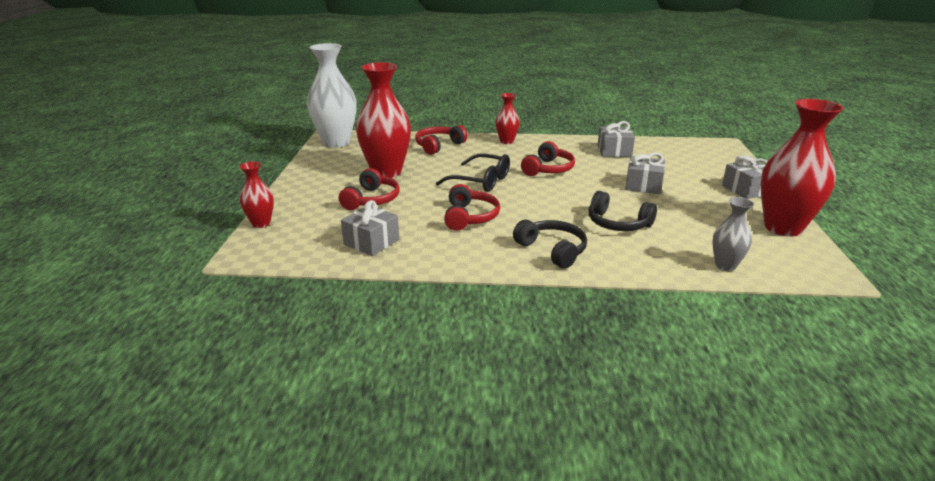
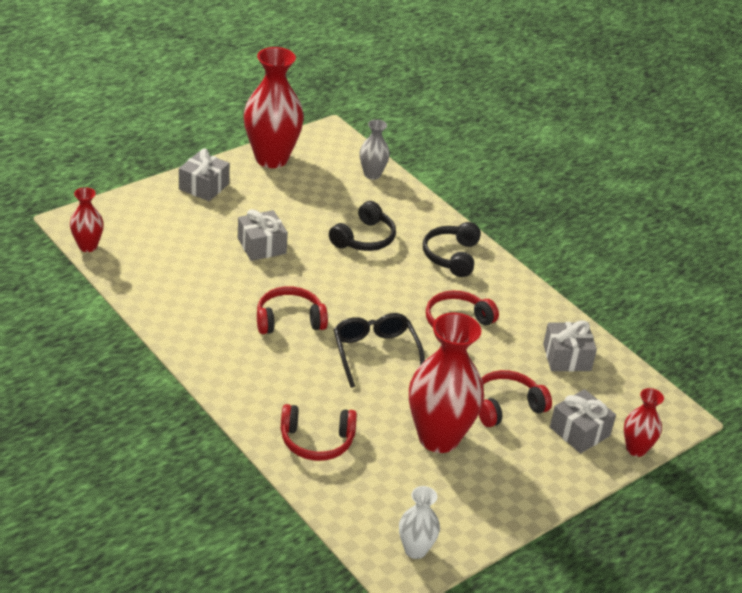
camera: 135 degrees left, 10 degrees up
white vase [307,43,357,148] -> white vase [399,486,440,559], size x0.51
red vase [495,93,520,144] -> red vase moved to [70,187,104,252]
black headphones [589,191,657,231] -> black headphones turned 45 degrees clockwise [329,201,396,251]
grey gift [597,121,635,157] -> grey gift moved to [550,389,616,453]

